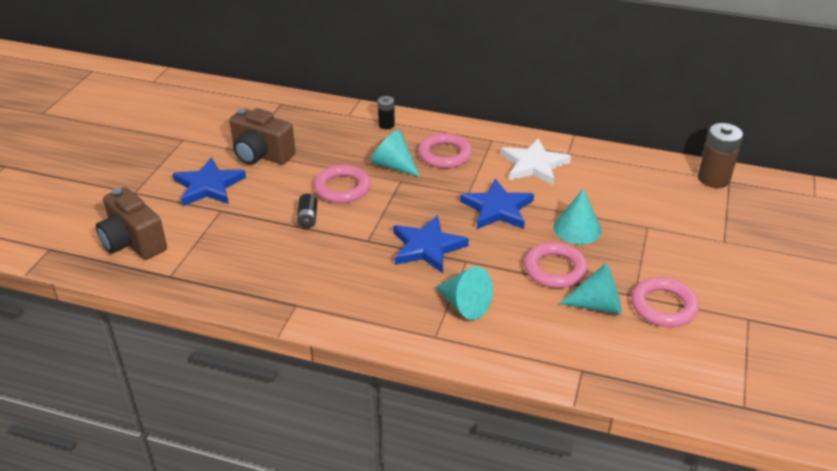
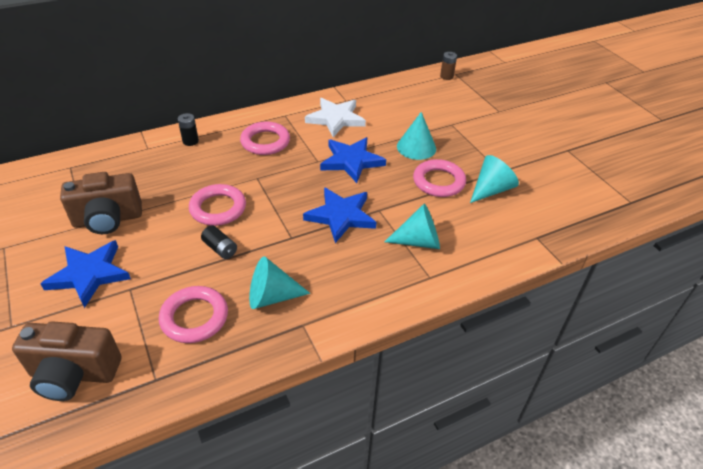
camera: 45 degrees left, 5 degrees up
turquoise cone [371,129,420,177] -> turquoise cone moved to [249,256,310,309]
pink ring [631,277,699,327] -> pink ring moved to [159,286,228,343]
brown battery [698,123,743,188] -> brown battery [440,52,457,80], size x0.56

